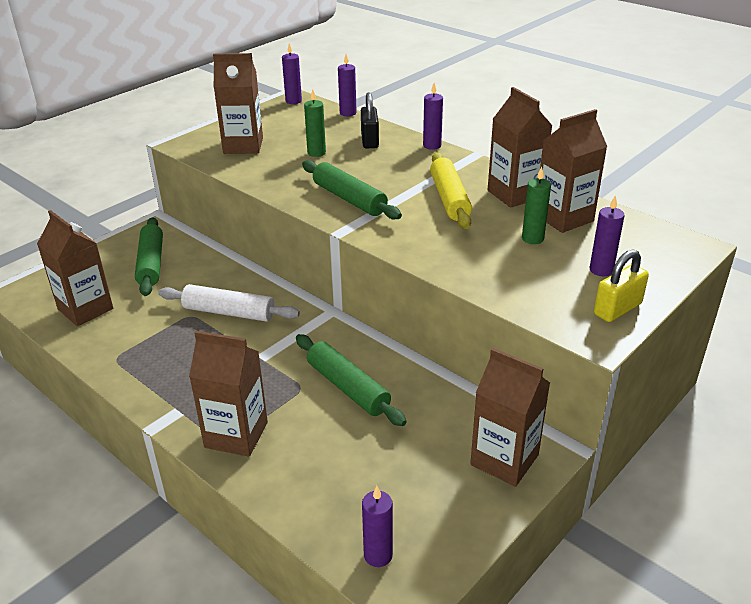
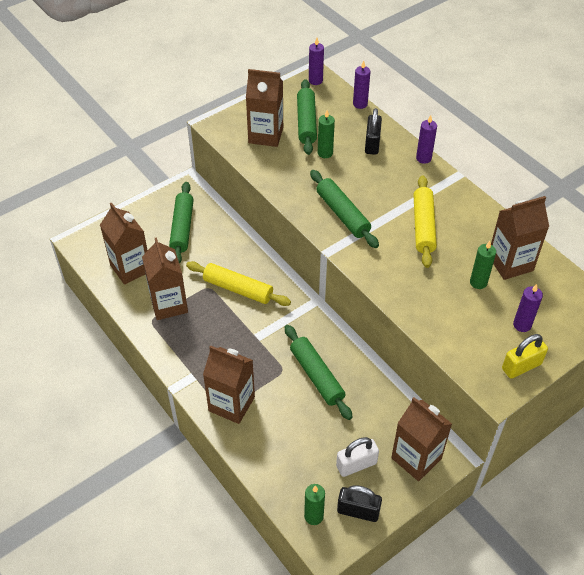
camera: 10 degrees right, 15 degrees up
white rolling pin [158,284,300,322] -> yellow rolling pin [186,261,291,306]
purple candle [362,486,393,567] -> green candle [304,484,325,525]
brown carton [488,87,553,208] -> brown carton moved to [142,237,188,320]
none -> green rolling pin [297,79,317,155]
none -> white padlock [336,437,379,477]
none -> black padlock [337,485,382,522]

